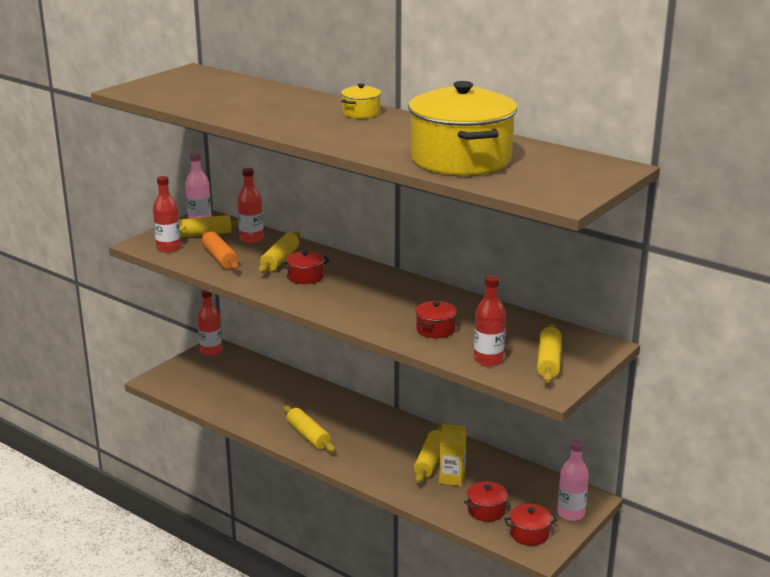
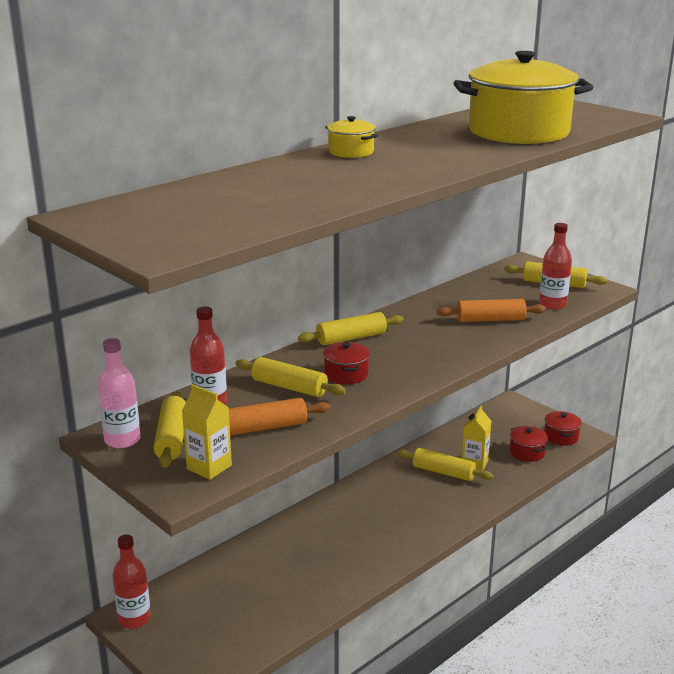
camera: 80 degrees left, 0 degrees up
red bottle [153,176,181,253] -> yellow carton [182,384,232,480]
yellow rolling pin [283,406,335,452] -> yellow rolling pin moved to [298,312,403,345]
red pot [415,301,457,338] -> orange rolling pin [437,299,546,322]
pink bottle [557,440,589,521] -> none

